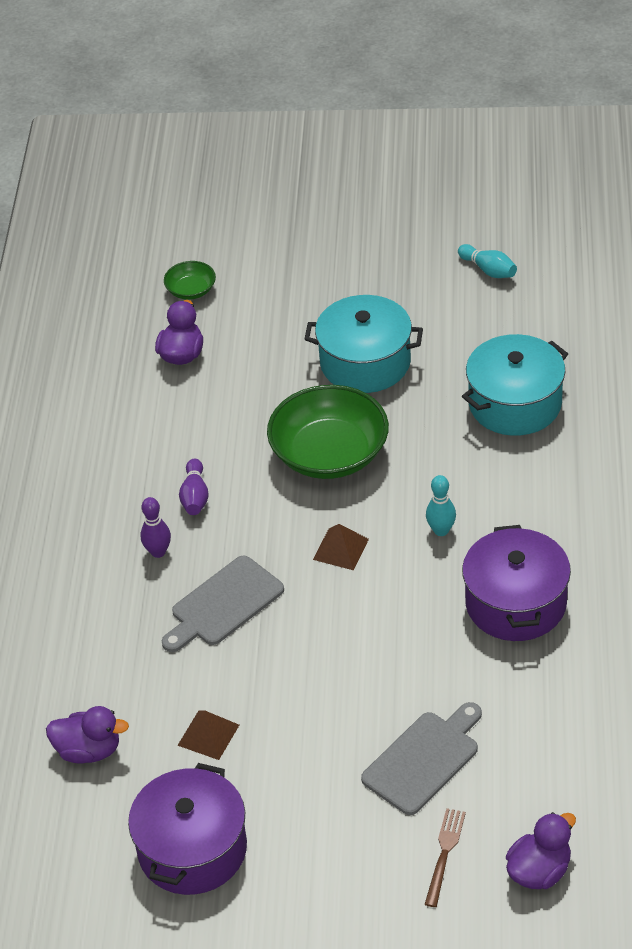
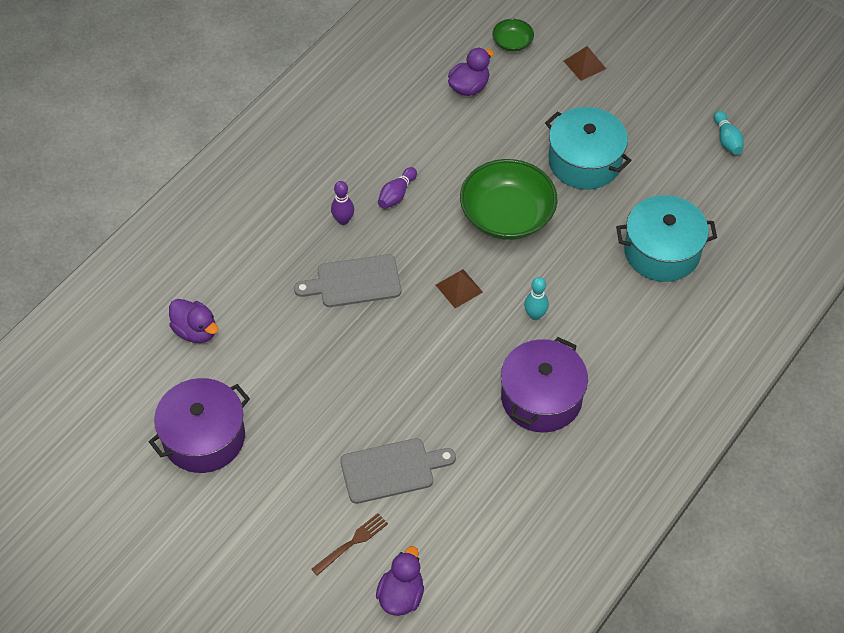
camera: 30 degrees right, 10 degrees up
brown pyramid [177,710,239,760] -> brown pyramid moved to [564,46,606,81]
purple duck [506,812,576,889] -> purple duck turned 60 degrees counterclockwise [376,546,424,616]

